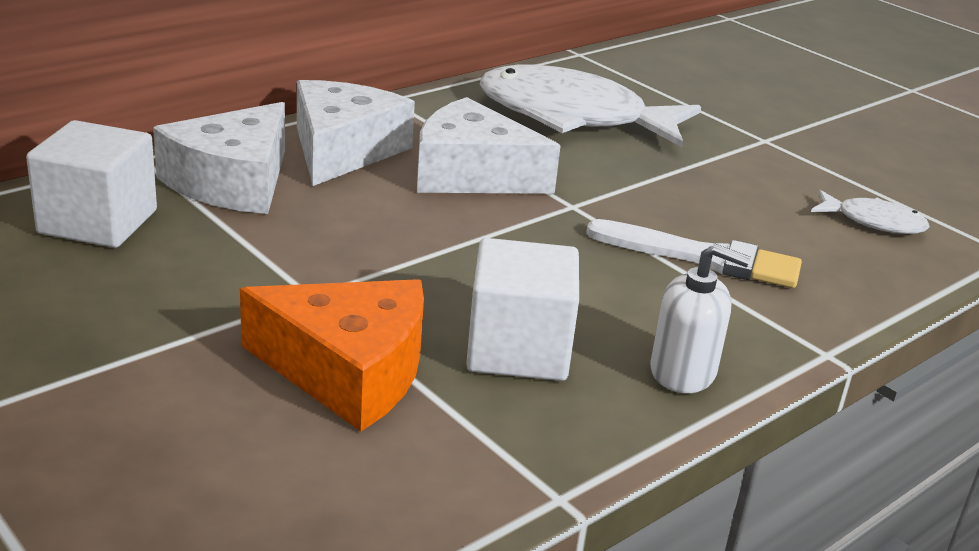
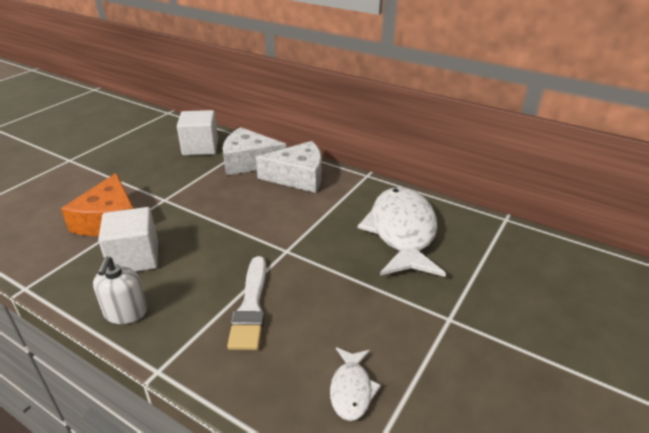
camera: 75 degrees right, 5 degrees up
white cheese [417,97,561,194] -> none

